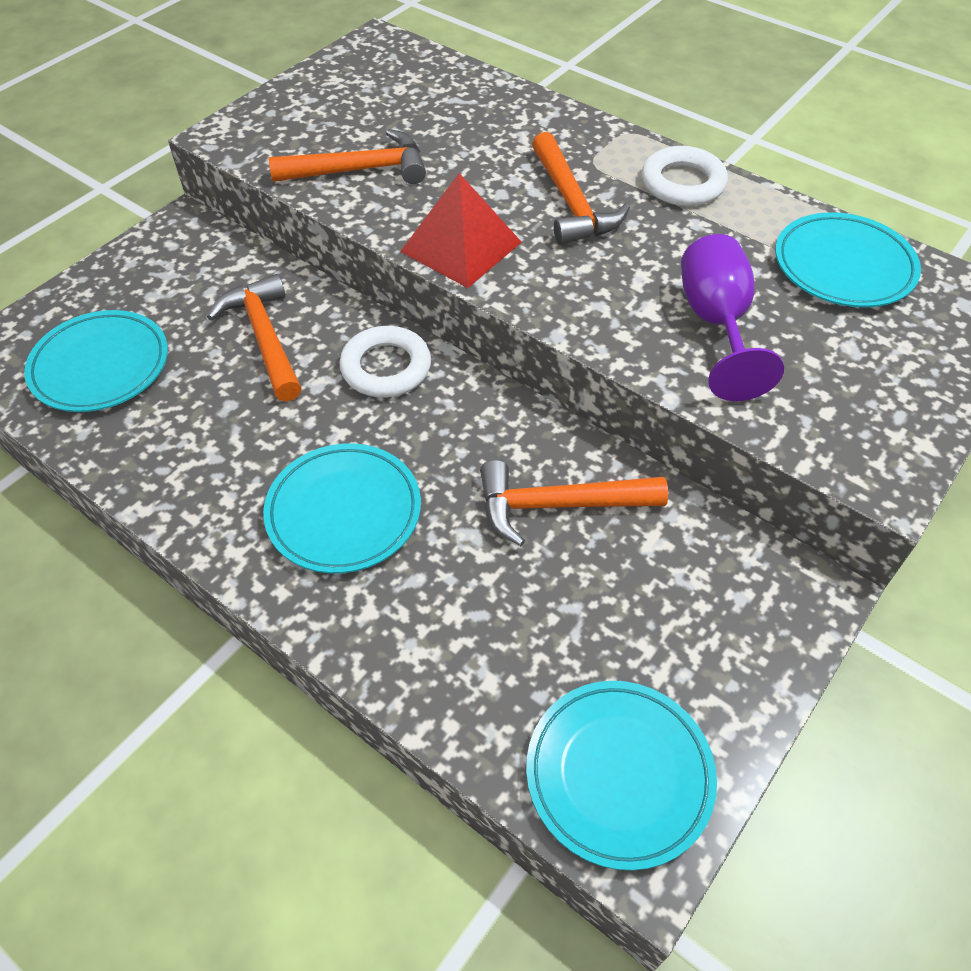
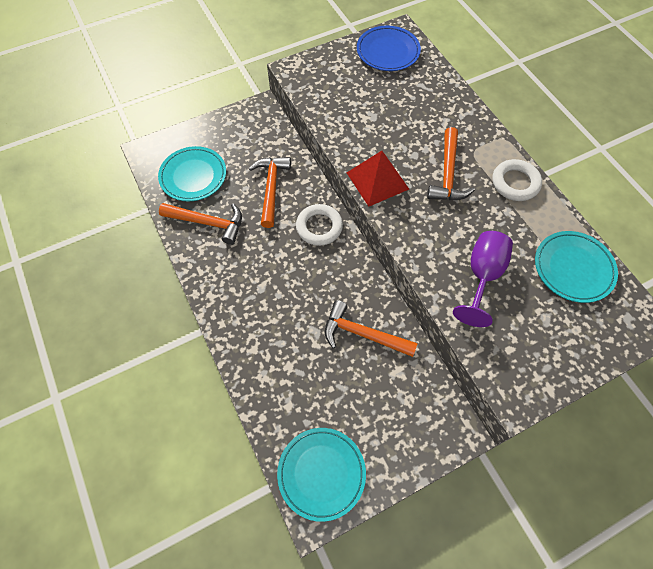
camera: 25 degrees right, 10 degrees up
turquoise plate [263,443,421,574] -> none
orange hammer [269,129,426,184] -> orange hammer moved to [159,203,242,245]
none -> blue plate [357,26,421,71]

